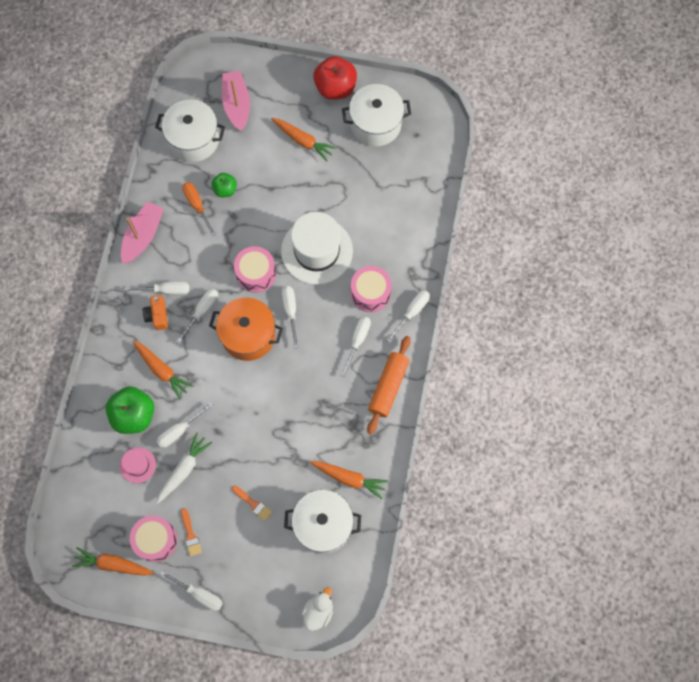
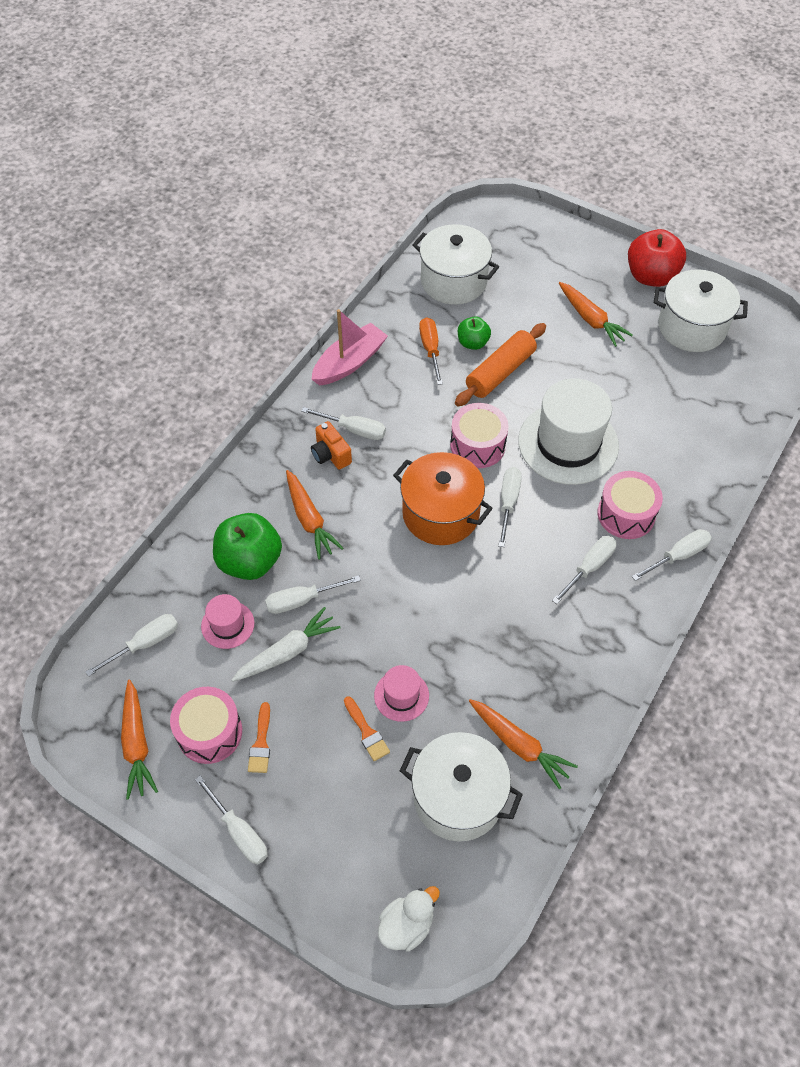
camera: 20 degrees right, 15 degrees down
orange carrot [72,547,154,576] -> orange carrot turned 135 degrees counterclockwise [121,680,158,800]
orange camera [143,295,168,330] -> orange camera turned 45 degrees counterclockwise [311,421,352,470]
white screwdriver [176,289,218,344] -> white screwdriver moved to [85,614,178,677]
pink boat [222,71,250,131] -> none
orange rolling pin [367,336,411,435] -> orange rolling pin moved to [455,323,546,407]
none -> pink hat [374,665,429,722]

